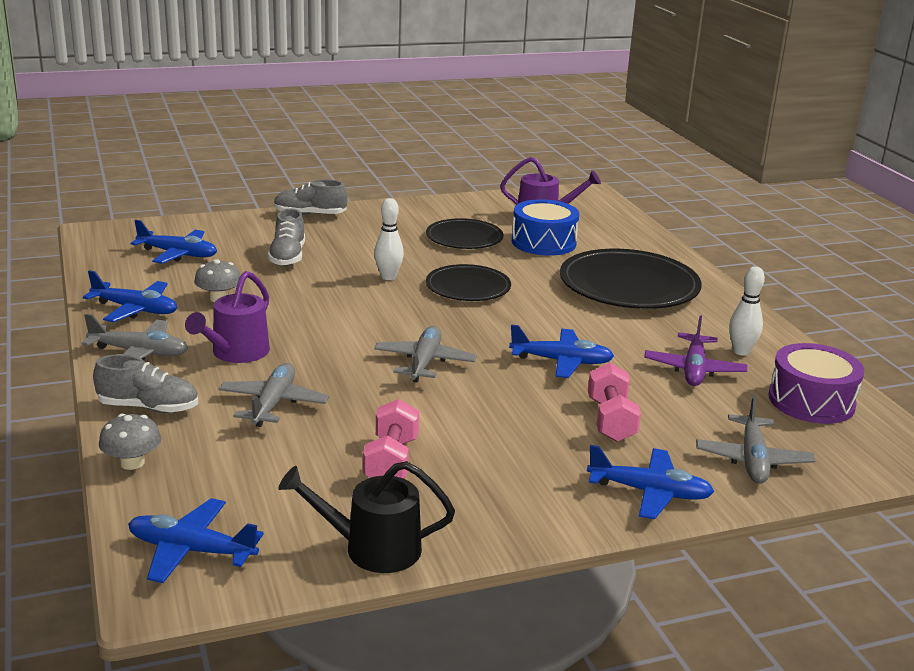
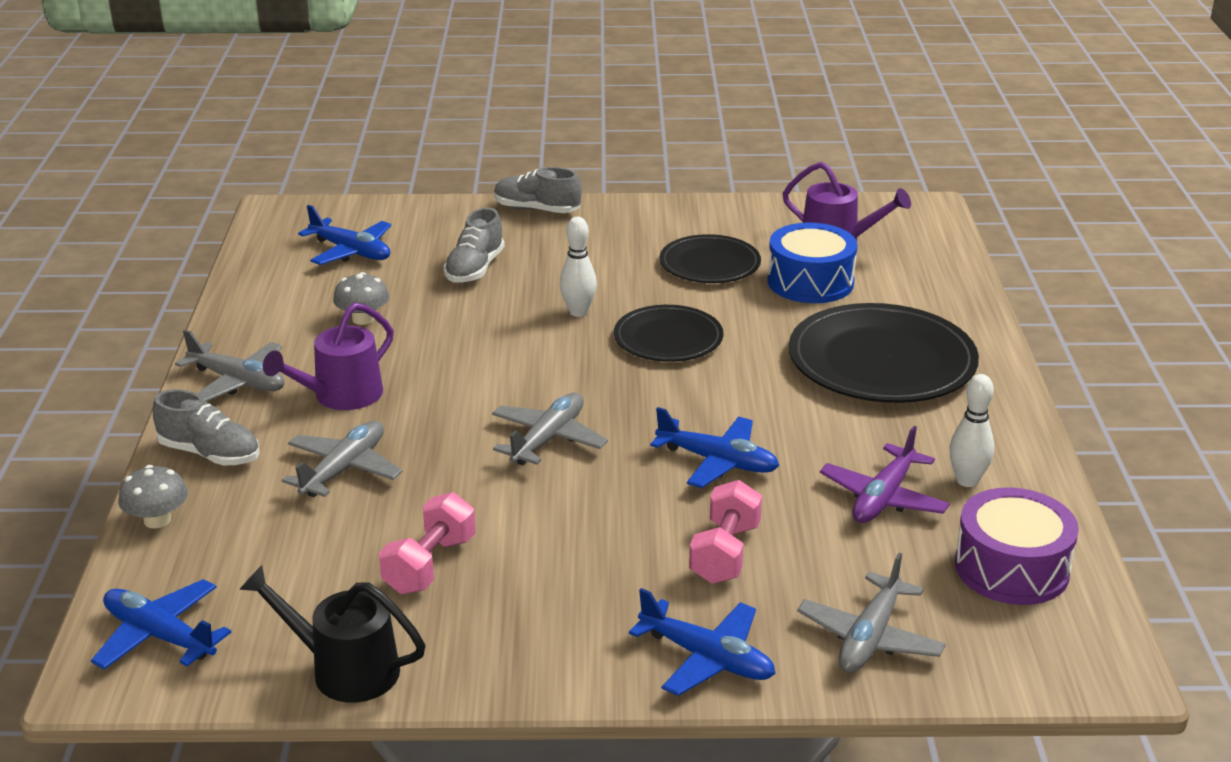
camera: 20 degrees right, 5 degrees up
blue plane [83,270,177,322] -> none

